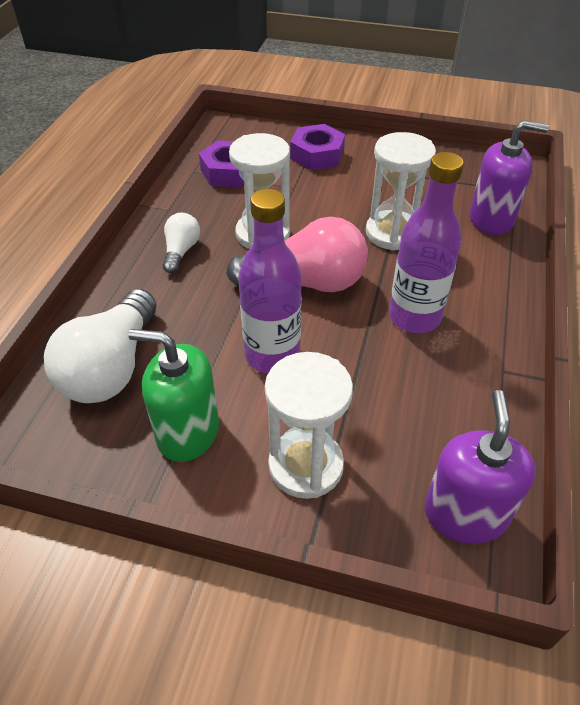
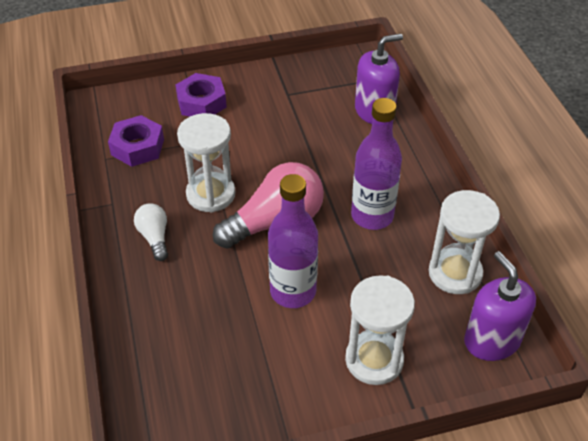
camera: 30 degrees left, 0 degrees up
white light bulb [44,289,157,403] -> none
green soap dispenser [128,329,219,462] -> none
white hourglass [366,132,436,250] -> white hourglass moved to [429,190,500,294]

